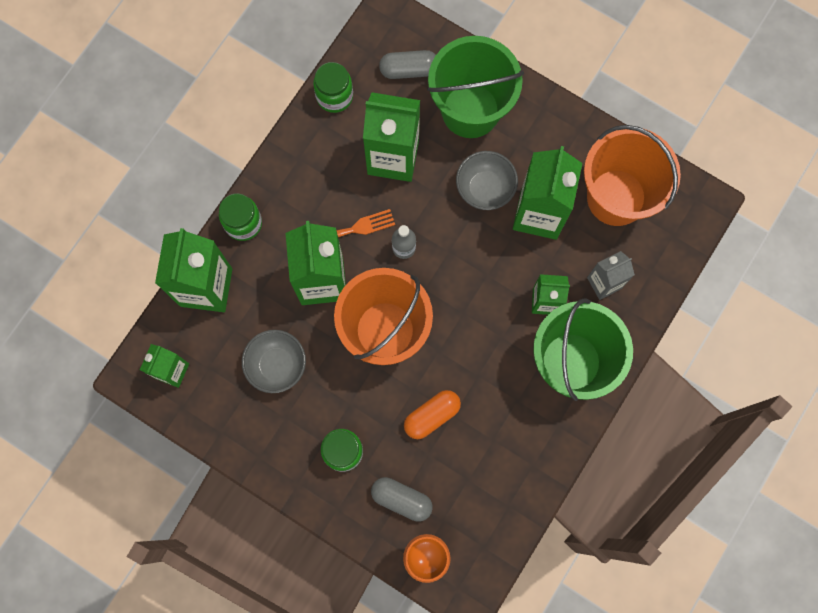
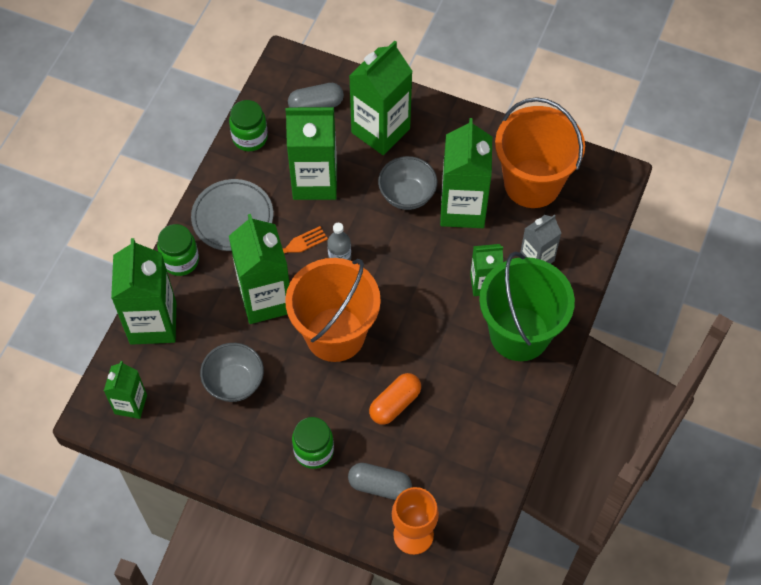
camera: 10 degrees left, 15 degrees down
green bucket [427,36,524,138] -> green carton [349,40,413,155]
none -> grey plate [191,179,273,251]

